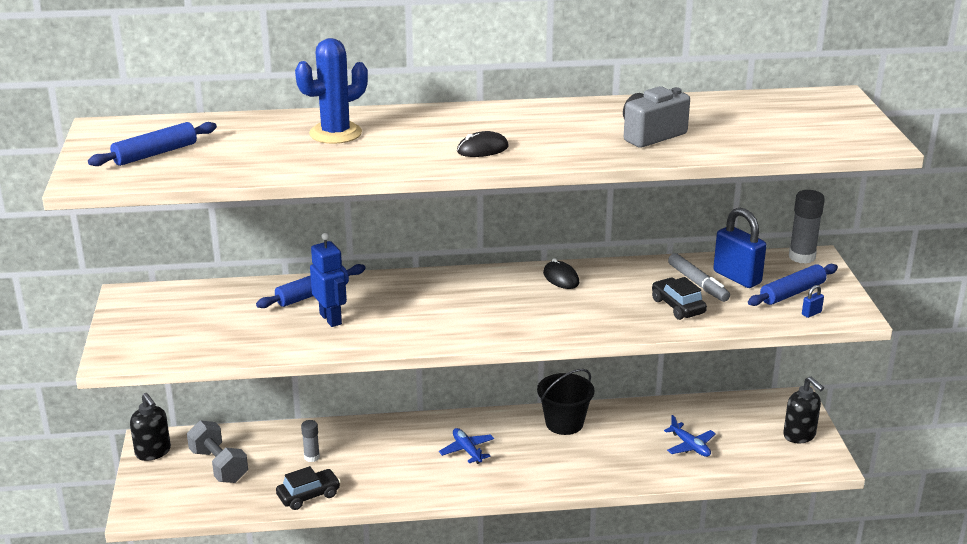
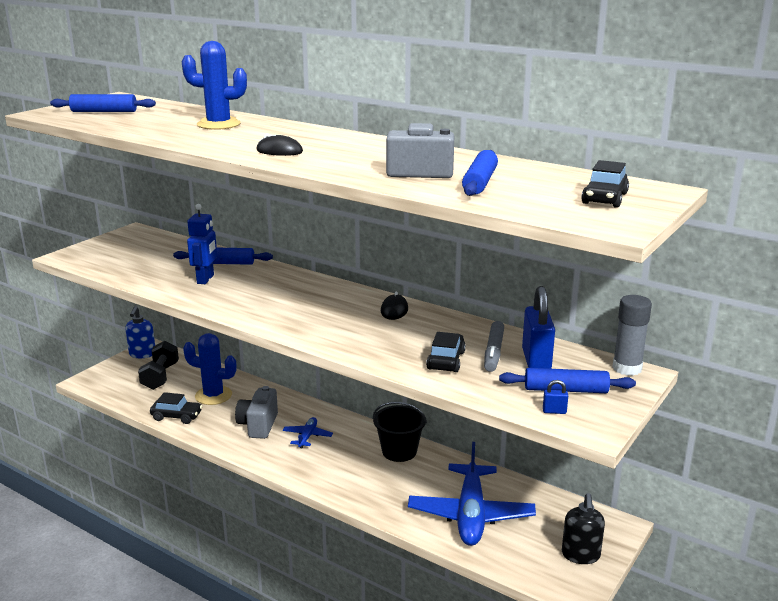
camera: 40 degrees right, 5 degrees down
black soap dispenser [130,393,171,461] -> blue soap dispenser [125,306,155,358]
grey dumbbell [187,420,248,483] -> black dumbbell [138,341,179,390]
grey glue stick [301,420,320,462] -> blue cactus [183,333,237,405]
blue plane [664,415,716,457] -> blue plane [408,442,536,546], size x2.16
none -> grey camera [235,386,278,439]
none -> blue rolling pin [462,150,498,196]
none -> black car [581,160,629,208]

